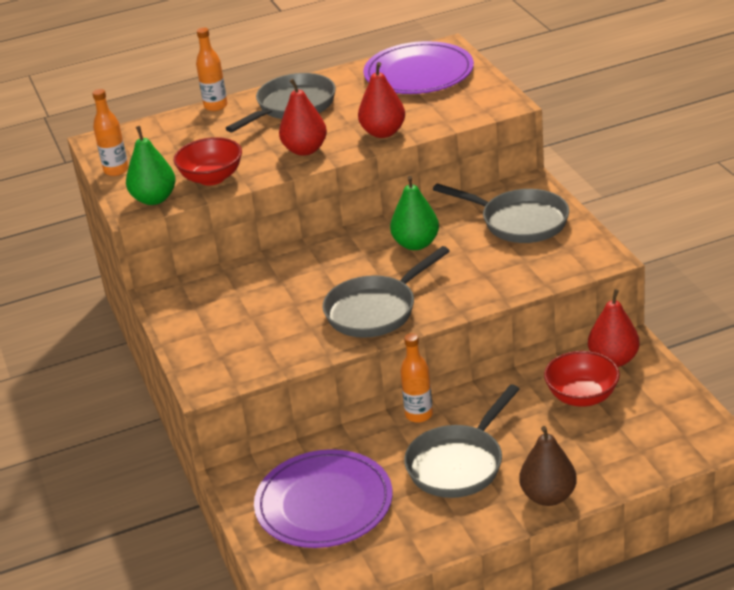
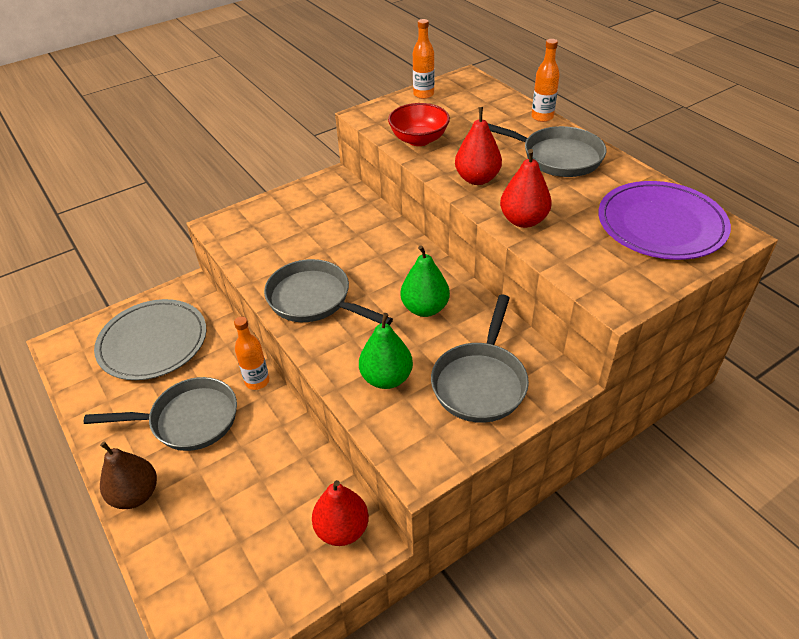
camera: 75 degrees right, 10 degrees up
green pear [126,126,176,205] -> green pear moved to [359,313,413,389]
purple plate [254,449,393,548] -> grey plate [94,299,206,380]
grey pan [404,384,519,498] -> grey pan turned 150 degrees clockwise [84,377,237,451]
red bowl [544,351,620,407] -> none

